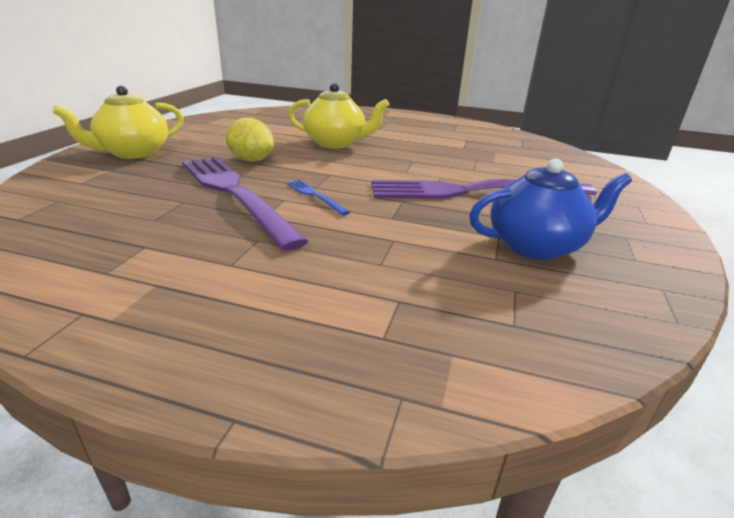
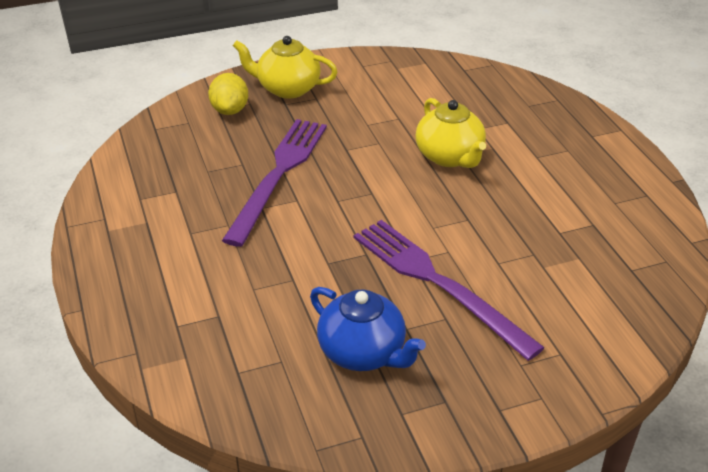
camera: 55 degrees right, 10 degrees up
yellow lemon [226,118,274,162] -> yellow lemon moved to [208,73,248,115]
blue fork [287,180,350,215] -> none

